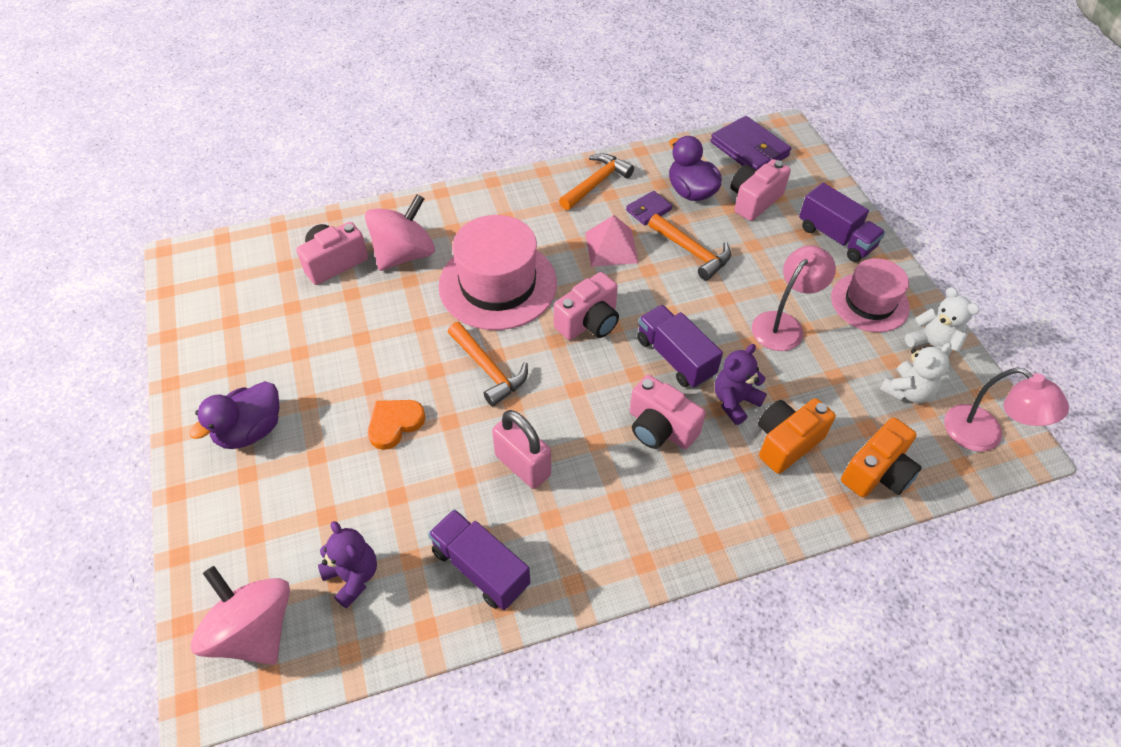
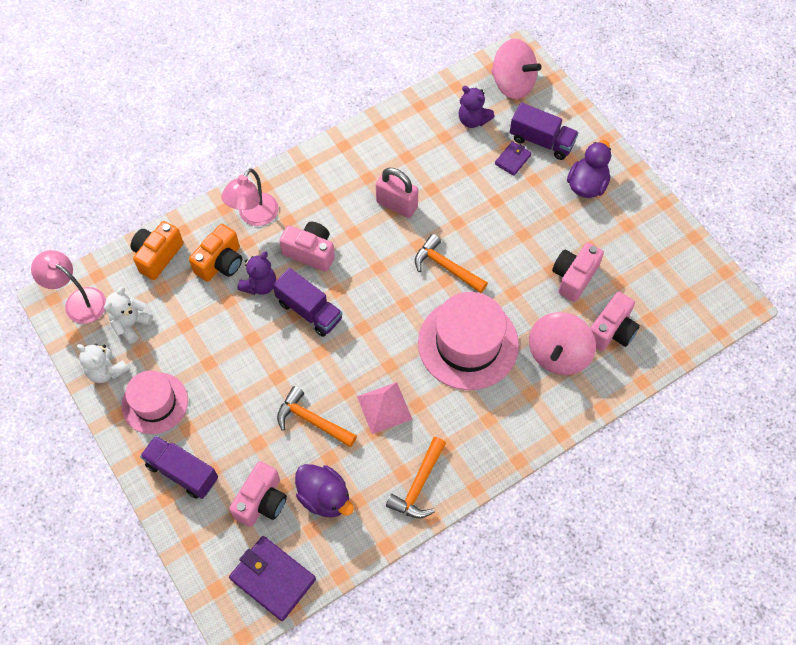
camera: 165 degrees right, 10 degrees up
orange heart [368,400,425,450] -> none
purple truck [428,509,530,610] -> purple truck moved to [510,102,579,160]
pink camera [554,272,619,340] -> pink camera moved to [552,243,604,302]
purple wallet [626,191,672,225] -> purple wallet moved to [495,141,532,176]
pink lamp [752,246,836,351] -> pink lamp moved to [221,168,278,226]

